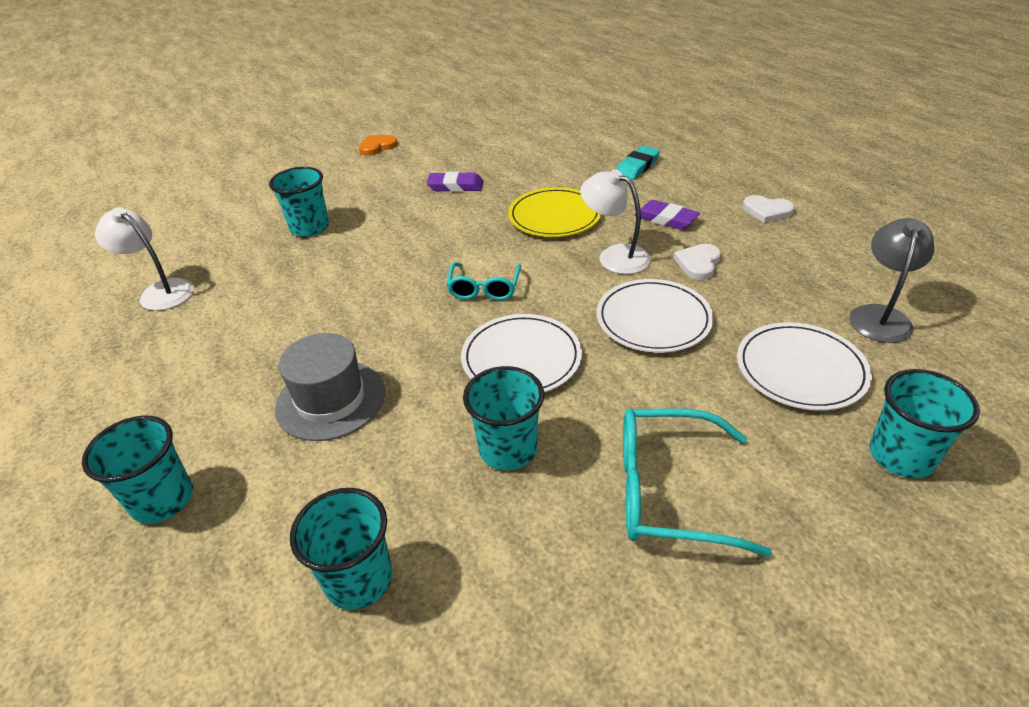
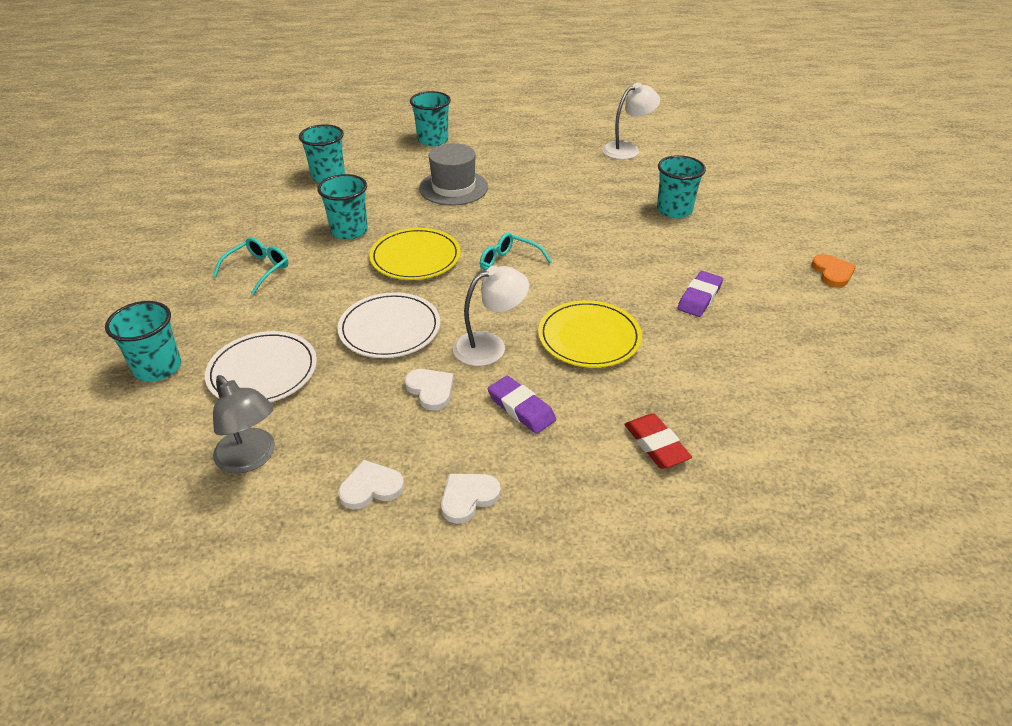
camera: 115 degrees right, 0 degrees up
white plate [461,314,582,393] -> yellow plate [369,228,461,280]
turquoise eraser [617,146,660,180] -> red eraser [624,413,692,469]
turquoise glasses [623,409,772,557] -> turquoise glasses [213,237,288,295], size x0.63
purple eraser [635,200,700,230] -> purple eraser turned 75 degrees clockwise [488,376,556,434]
none -> white heart [338,460,404,509]

